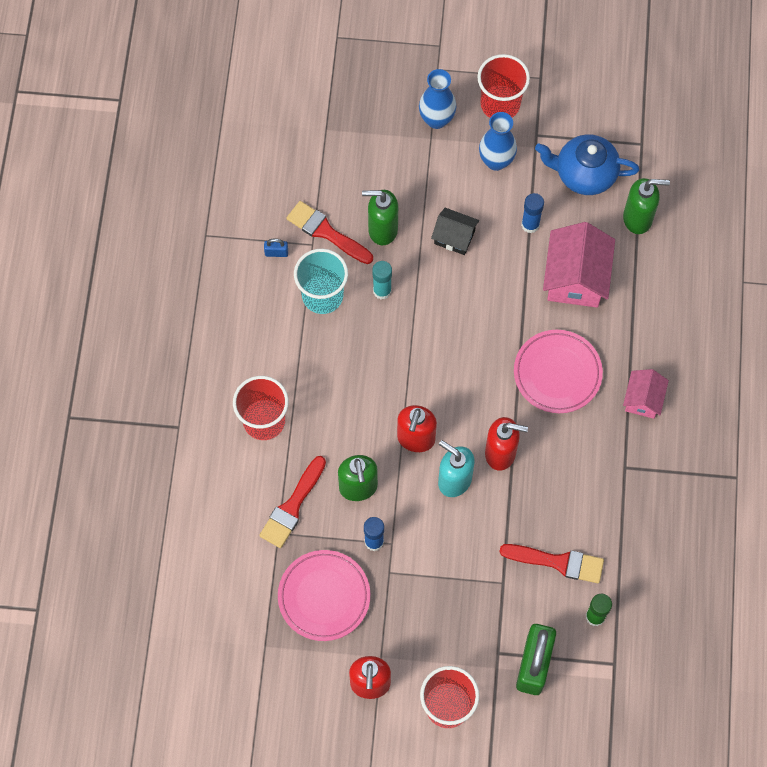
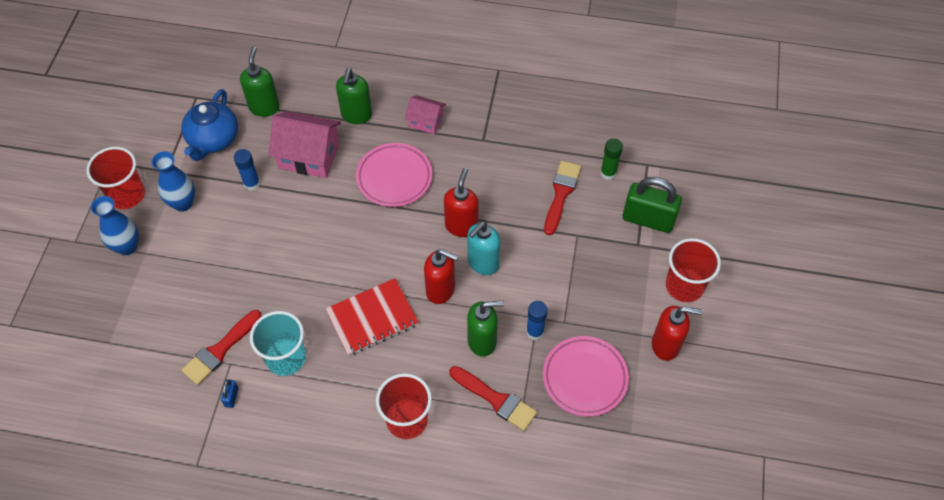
camera: 85 degrees left, 10 degrees down
green soap dispenser [362,190,398,245] -> green soap dispenser moved to [336,68,372,124]
turquoise glue stick [372,261,392,299] -> none
black house [431,208,479,255] -> none
none -> red notebook [326,278,419,356]

